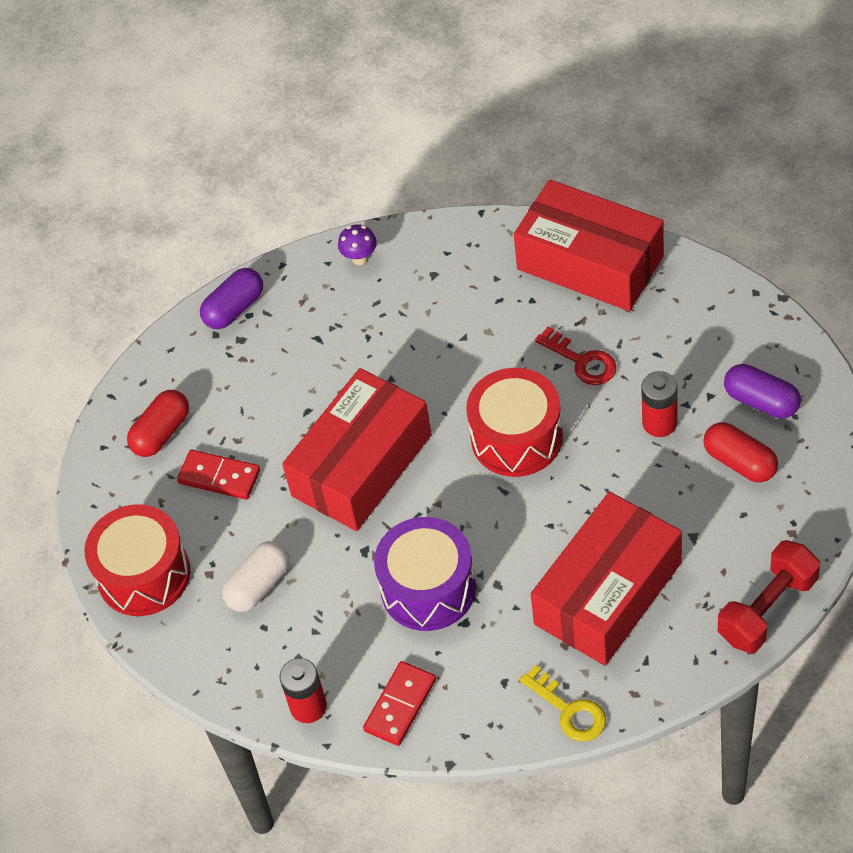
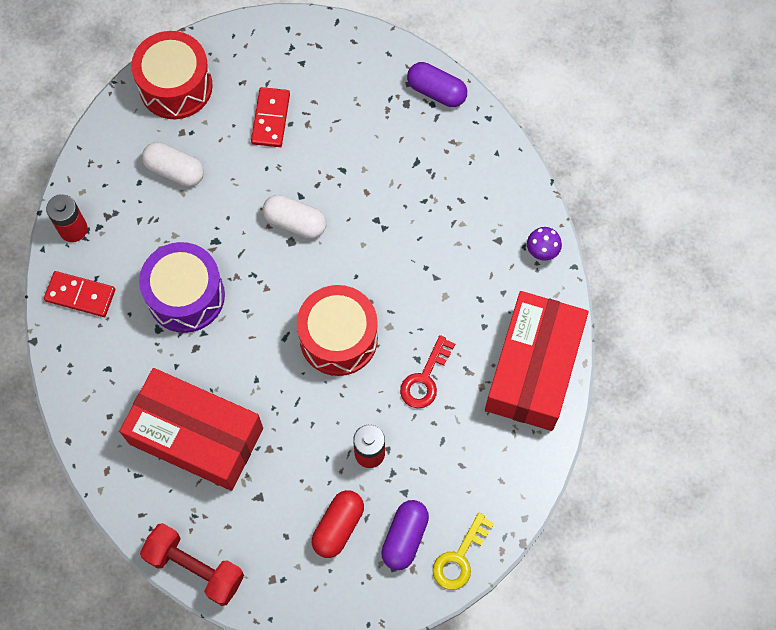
camera: 70 degrees right, 15 degrees up
red capsule [127,390,189,457] -> none
red box [282,368,432,531] -> white capsule [263,195,326,239]
purple mushroom [338,224,377,265] -> purple mushroom moved to [527,227,562,261]
yellow key [520,665,606,741] -> yellow key moved to [433,513,494,590]

